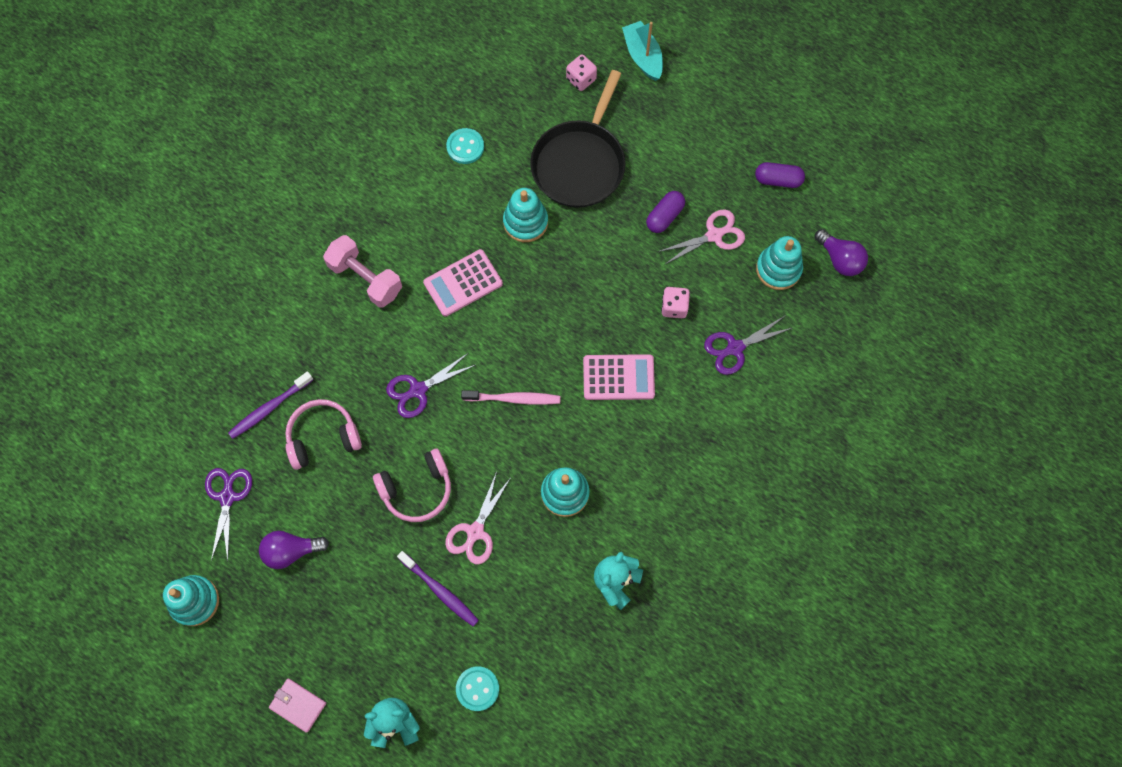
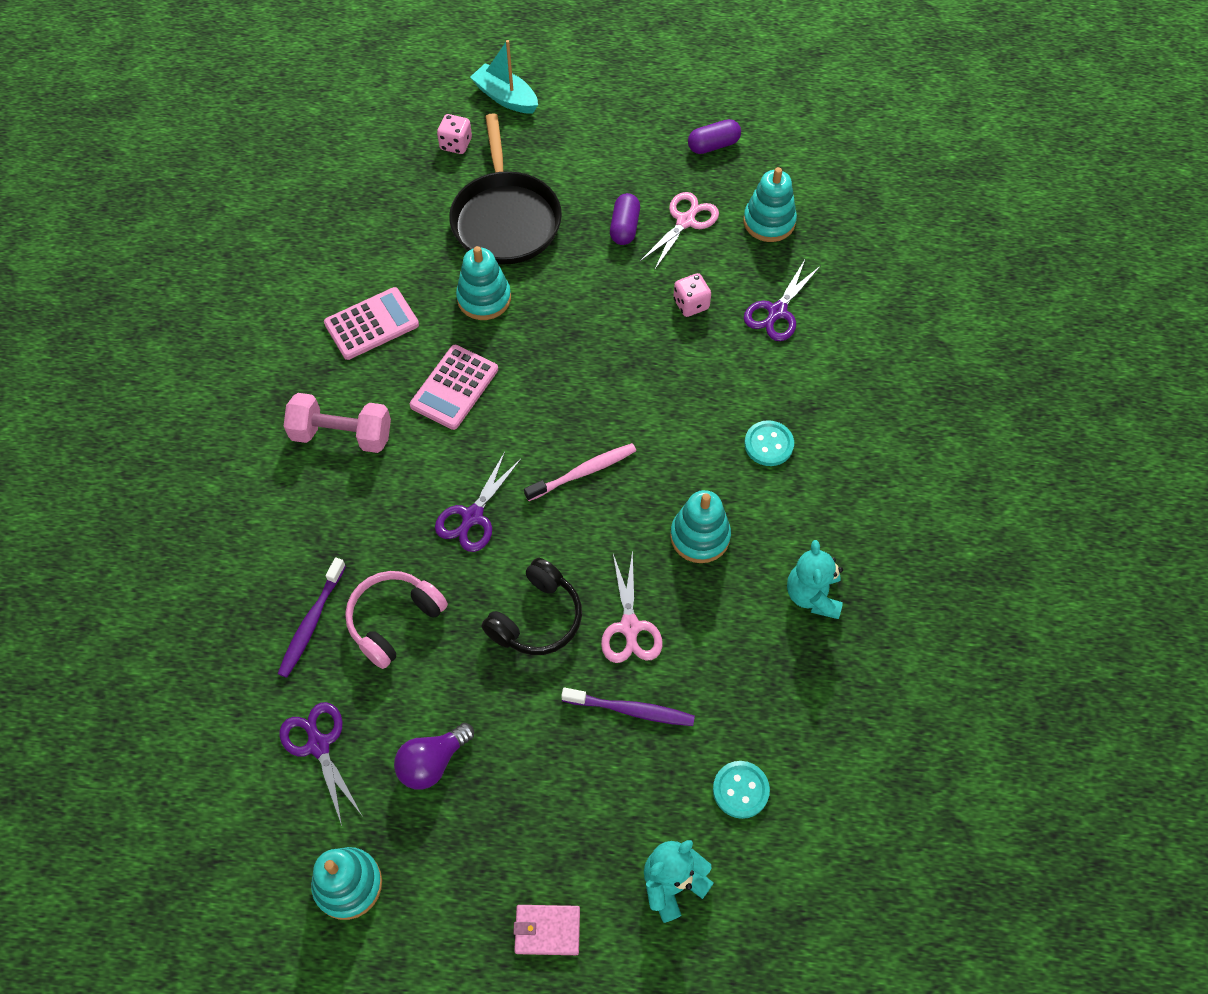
camera: 30 degrees left, 10 degrees down
pink headphones [373,448,451,522] -> black headphones [481,558,582,655]
turquoise button [446,128,484,164] -> turquoise button moved to [744,420,794,466]
pink calculator [583,354,655,400] -> pink calculator moved to [324,287,419,360]
purple light bulb [815,229,868,276] -> none

